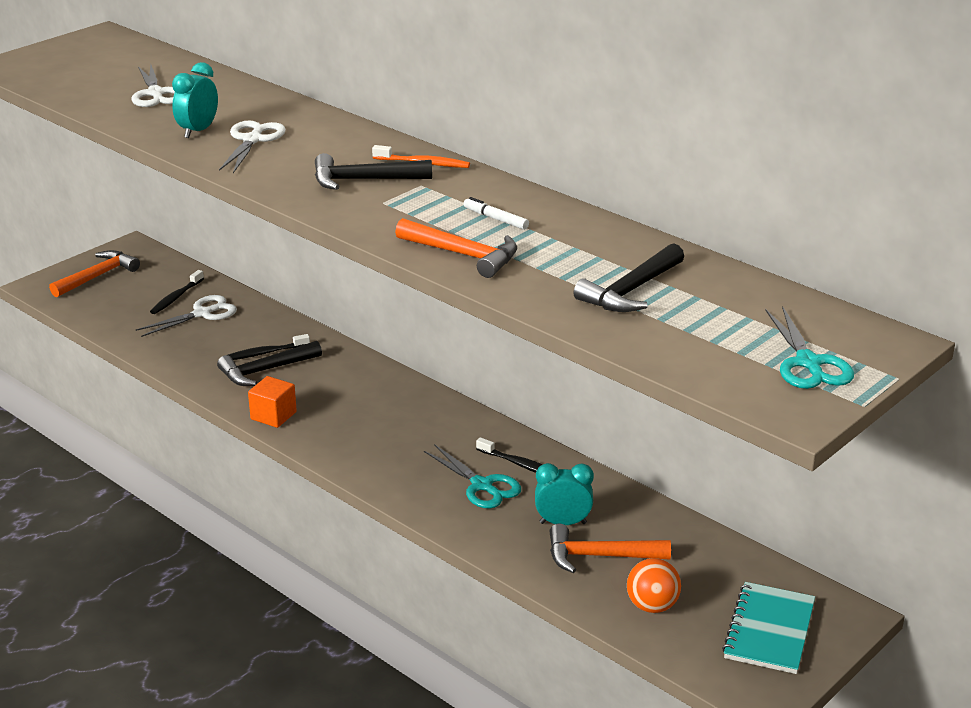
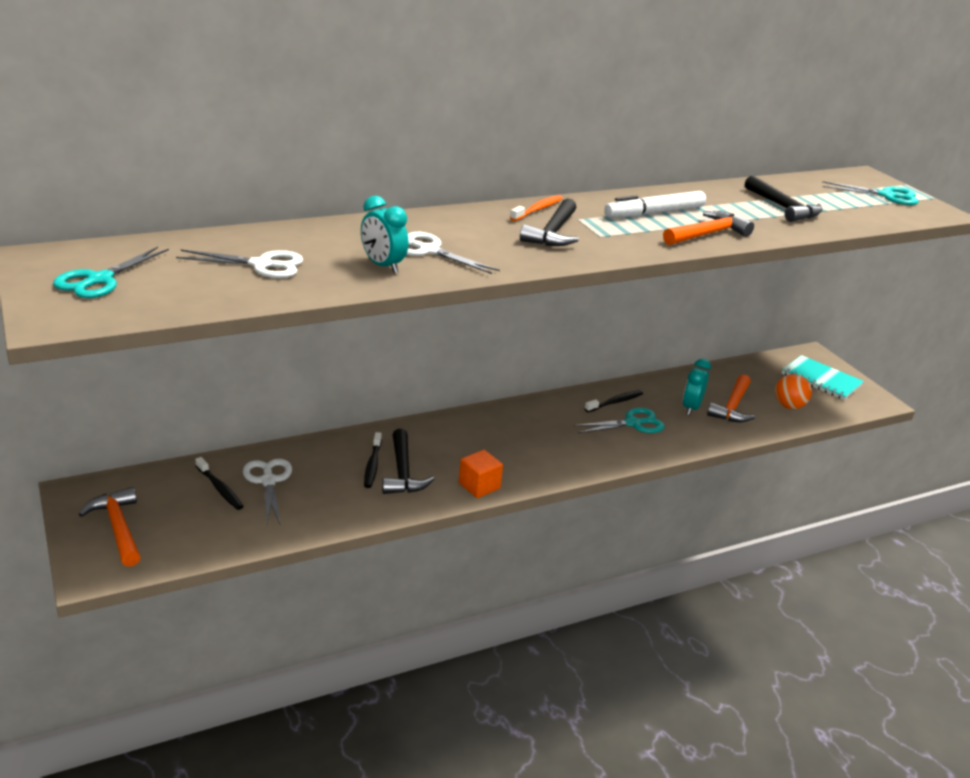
camera: 70 degrees left, 0 degrees up
white marker [464,197,529,230] -> white marker [604,191,706,218], size x1.92
none -> turquoise scissors [53,247,169,298]

